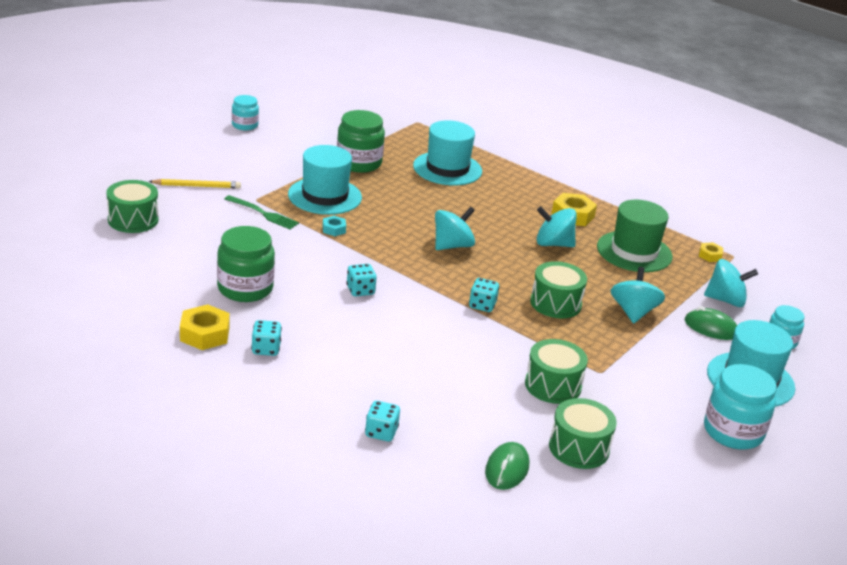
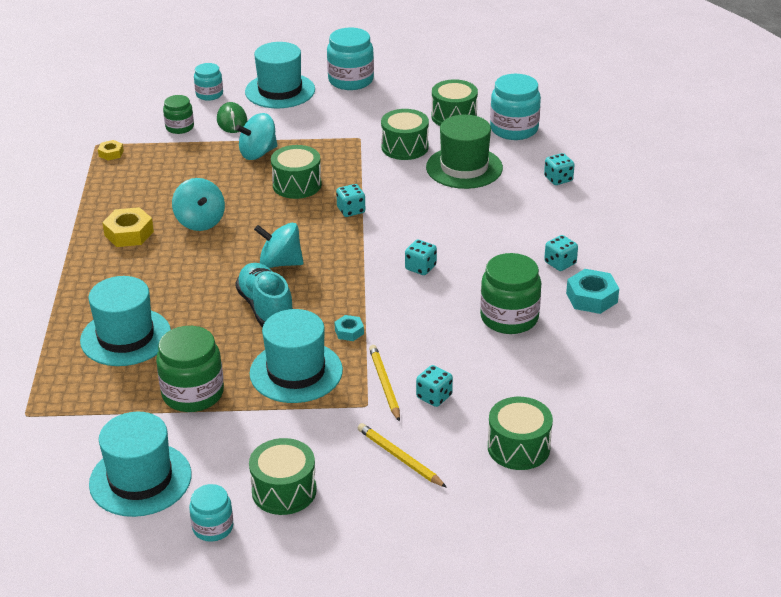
camera: 125 degrees left, 5 degrees up
yellow nut [180,304,230,350] -> turquoise nut [566,269,619,314]
green fork [224,195,299,229] -> yellow pencil [369,345,400,422]
green mouse [485,442,529,490] -> turquoise jar [490,74,541,140]
green hat [597,200,673,272] -> green hat moved to [426,115,503,189]
turquoise spinning top [704,259,758,307] -> green jar [163,95,194,134]
none -> turquoise hat [89,412,192,517]
none -> turquoise shoe [235,263,293,327]
none -> green drum [249,438,317,515]
none -> turquoise dice [416,365,453,407]

